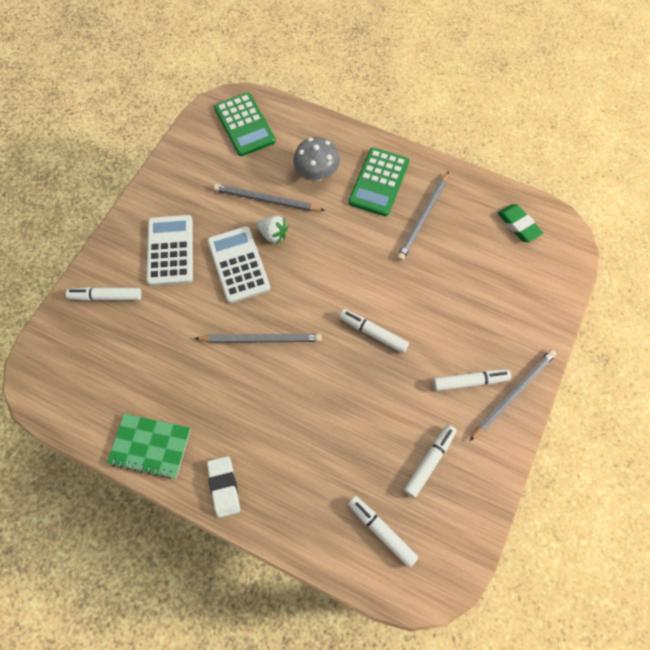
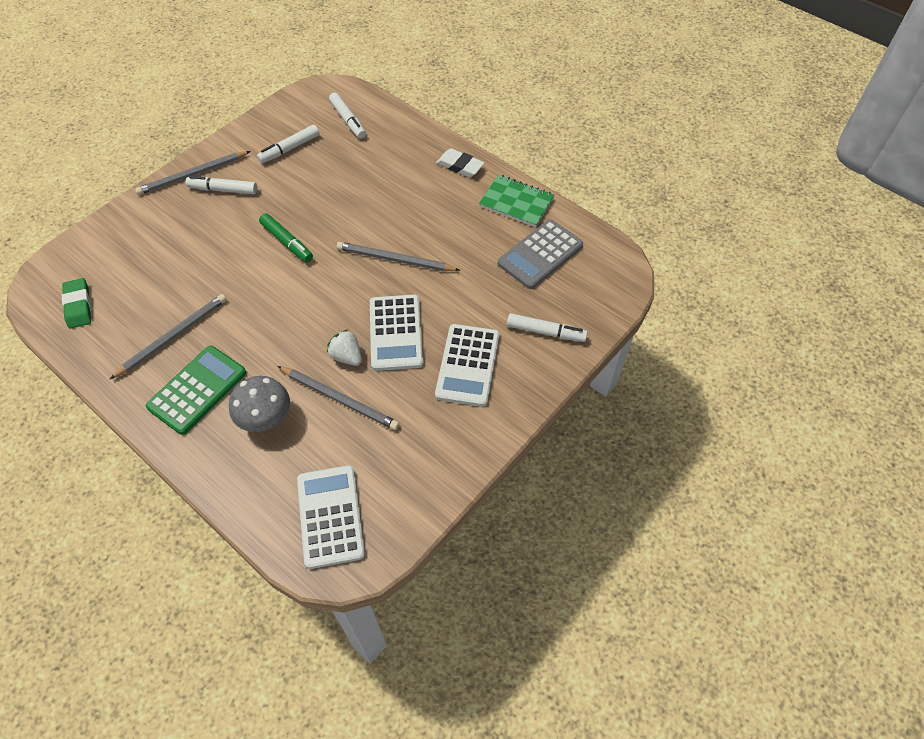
camera: 165 degrees left, 10 degrees down
white eraser [207,456,240,518] -> white eraser turned 60 degrees counterclockwise [436,148,484,177]
green calculator [214,92,276,156] -> white calculator [297,465,365,569]
white marker [339,309,409,354] -> green marker [259,213,313,262]
none -> grey calculator [498,219,583,289]

